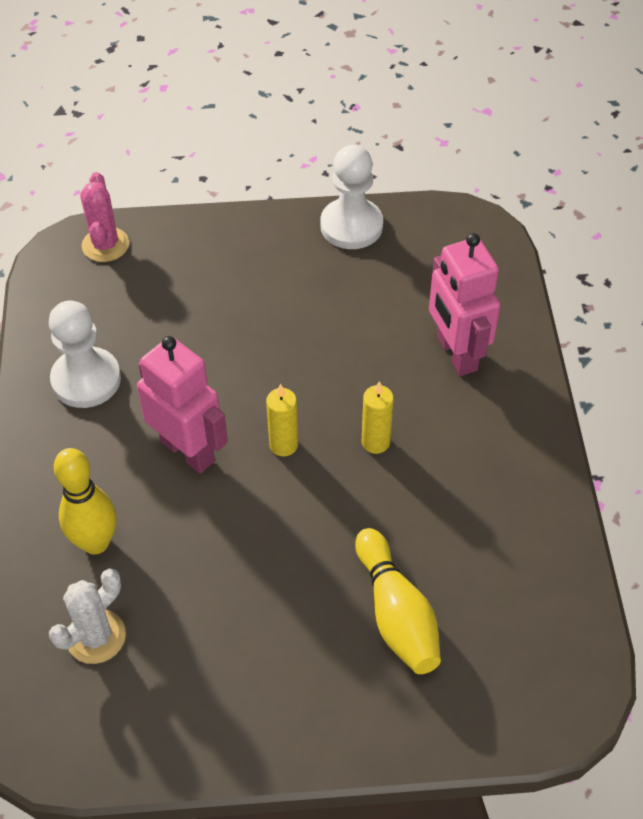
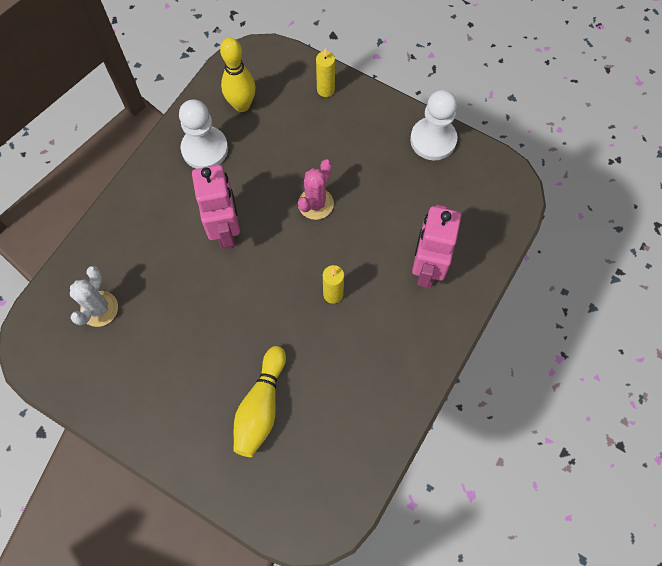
camera: 35 degrees right, 15 degrees up
white cactus [49,569,126,664] -> white cactus turned 60 degrees counterclockwise [70,266,118,327]
yellow bowling pin [54,448,116,555] -> yellow bowling pin moved to [220,38,256,112]
pink cactus [80,172,129,262] -> pink cactus moved to [298,159,334,220]
yellow candle [266,384,298,457] -> yellow candle moved to [316,48,335,97]

